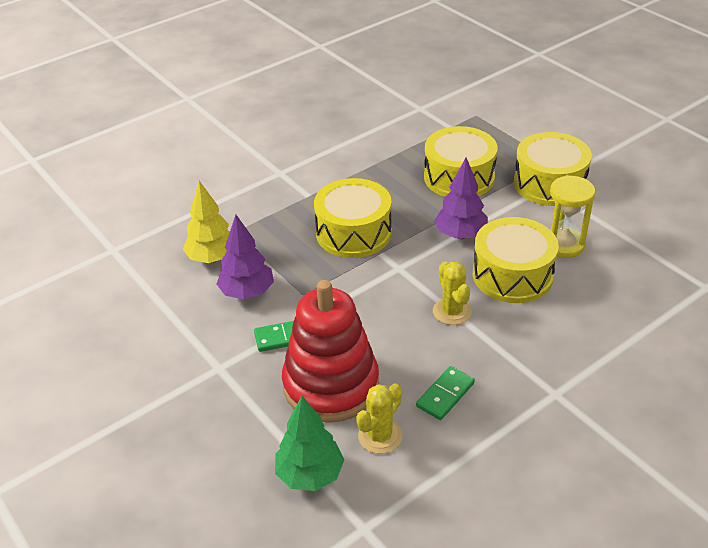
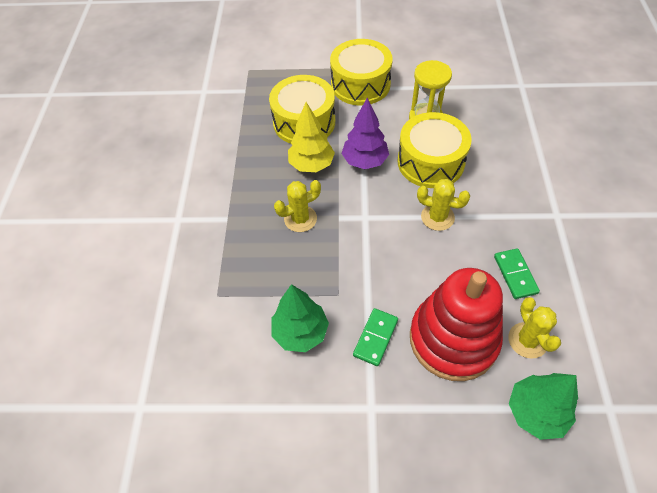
camera: 50 degrees left, 15 degrees up
yellow tree [183,181,230,263] -> yellow tree moved to [288,102,335,172]
purple tree [217,215,274,300] -> green tree [271,284,329,352]
yellow drum [314,178,392,258] -> yellow cactus [274,180,321,232]

